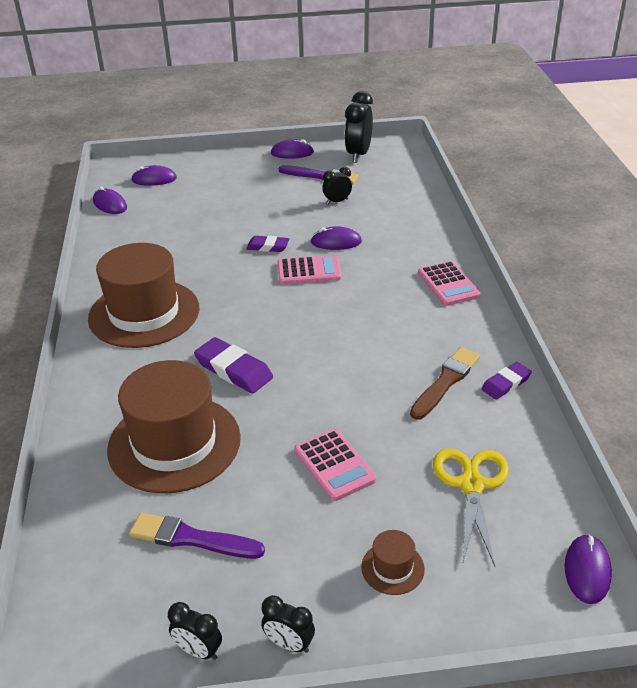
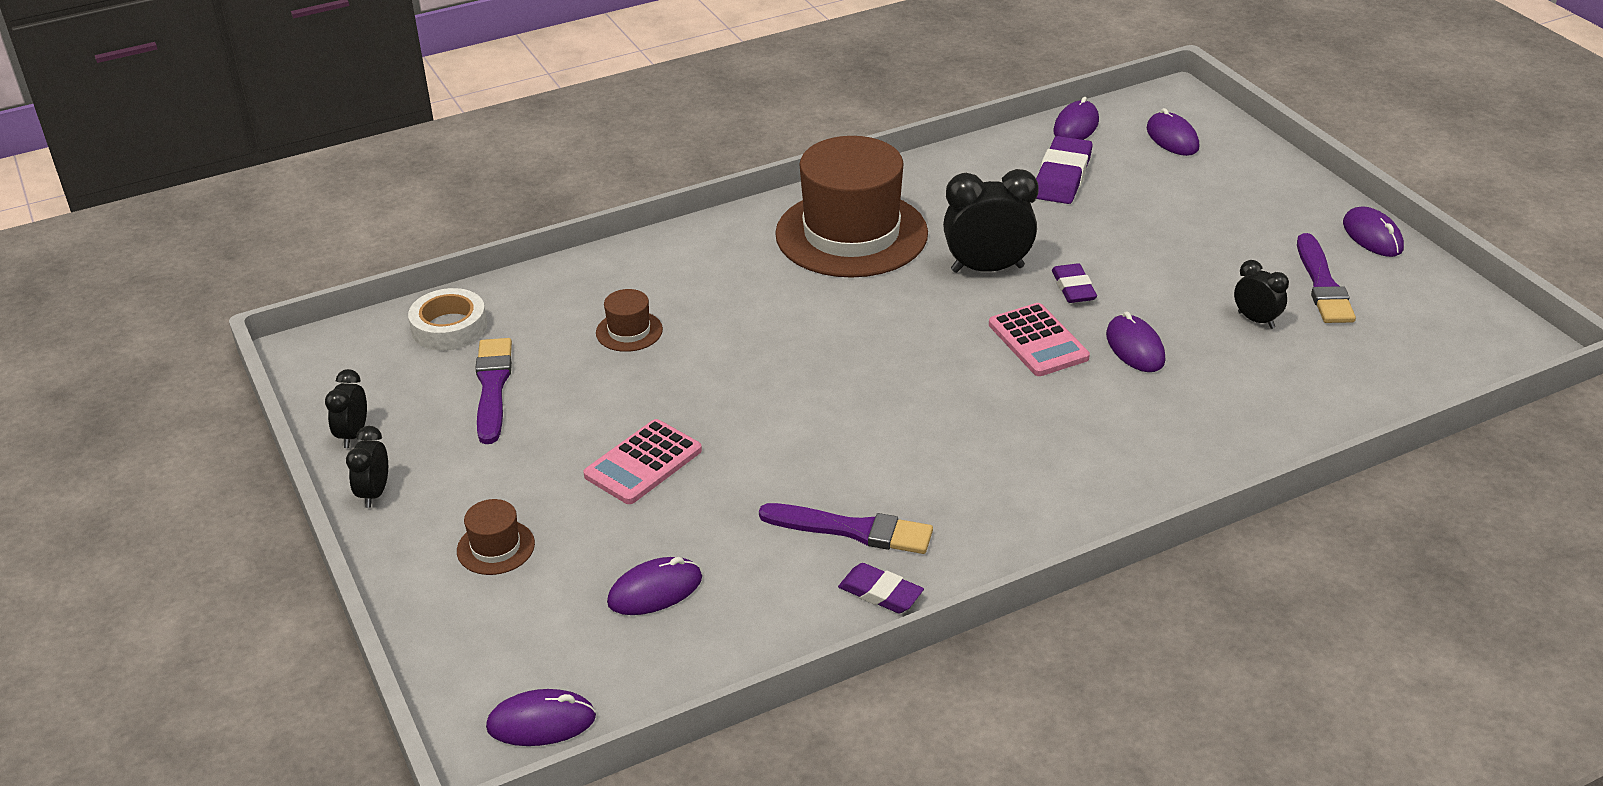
camera: 70 degrees right, 0 degrees up
brown hat [107,360,241,494] -> brown hat [596,289,663,352], size x0.41
purple eraser [194,337,273,394] -> purple eraser moved to [1036,136,1092,204]
black clock [344,91,373,163] -> black clock moved to [943,169,1039,273]
brown brush [410,347,480,420] -> purple brush [759,503,933,554]
pink calculator [418,261,481,306] -> none
yellow scissors [433,449,509,566] -> purple mouse [607,557,702,615]
none -> white tape [408,288,487,351]

